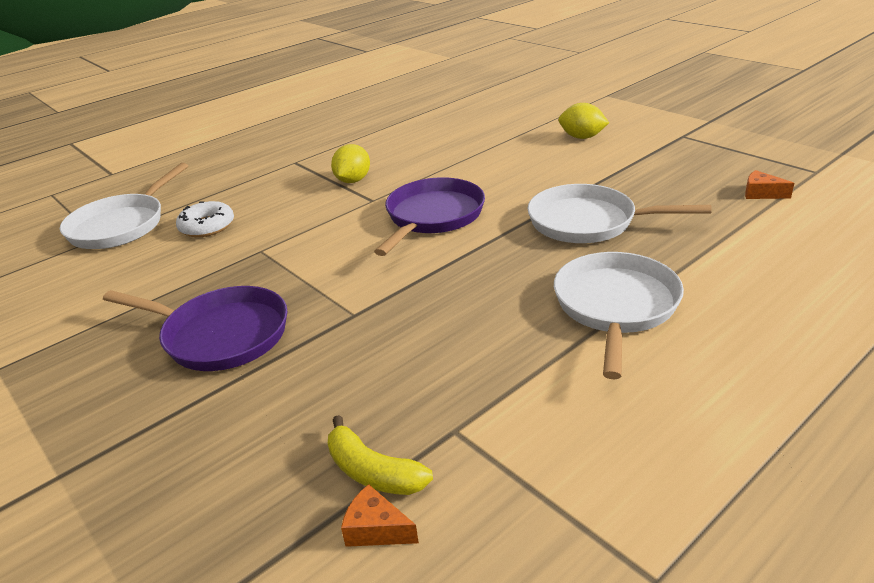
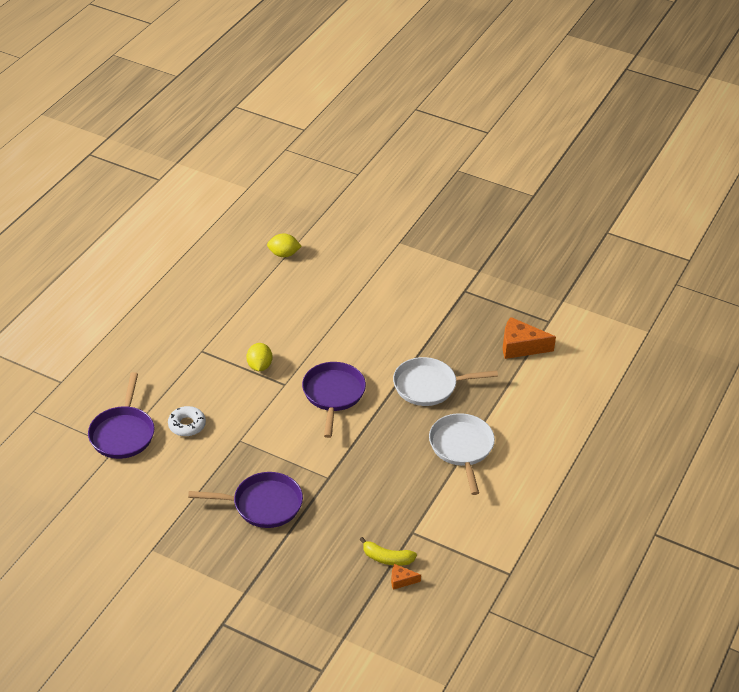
camera: 25 degrees left, 10 degrees up
white pan [60,163,188,249] -> purple pan [88,372,155,459]
yellow lemon [559,103,609,139] -> yellow lemon moved to [267,233,302,257]
orange cheese [745,170,794,199] -> orange cheese [503,317,556,359], size x2.02

